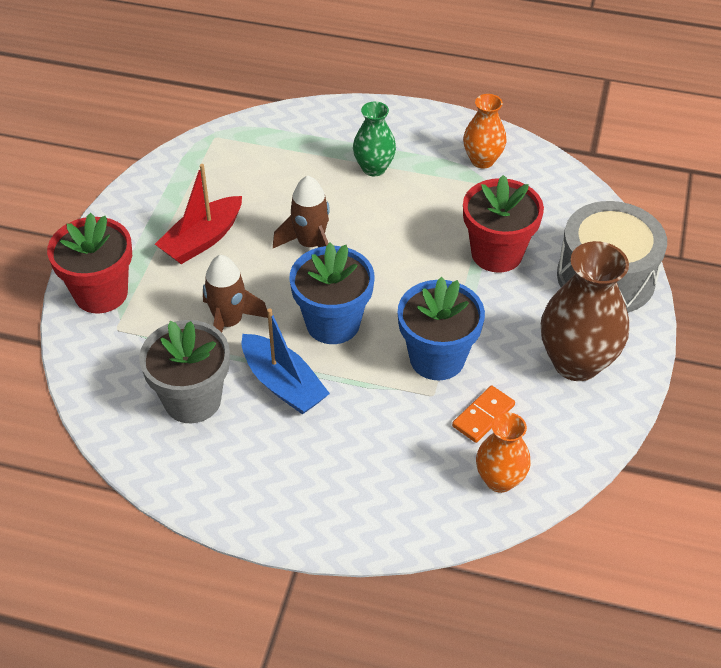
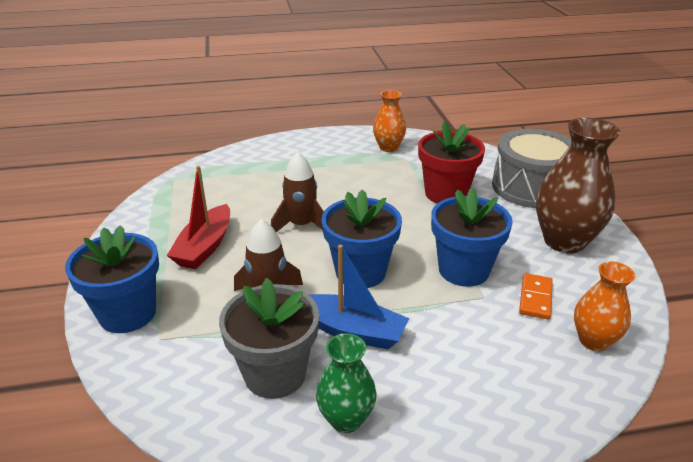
camera: 25 degrees left, 15 degrees down
red flower pot [47,213,132,314] -> blue flower pot [65,225,159,333]
green vase [353,101,396,176] -> green vase moved to [316,333,377,433]

